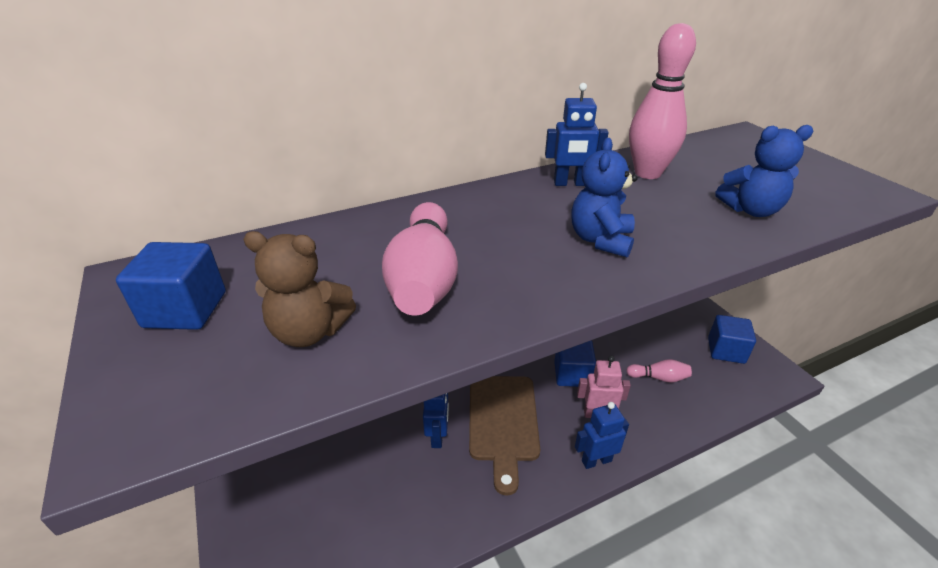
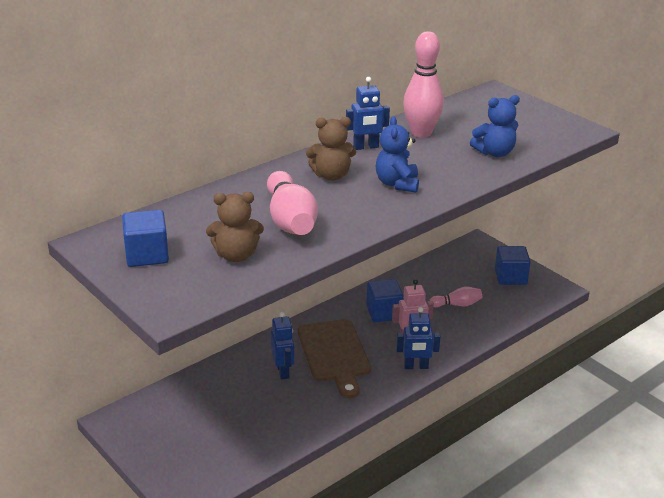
camera: 15 degrees left, 5 degrees down
blue robot [575,402,629,469] -> blue robot turned 150 degrees counterclockwise [396,307,441,369]
none -> brown teddy bear [306,117,356,181]

